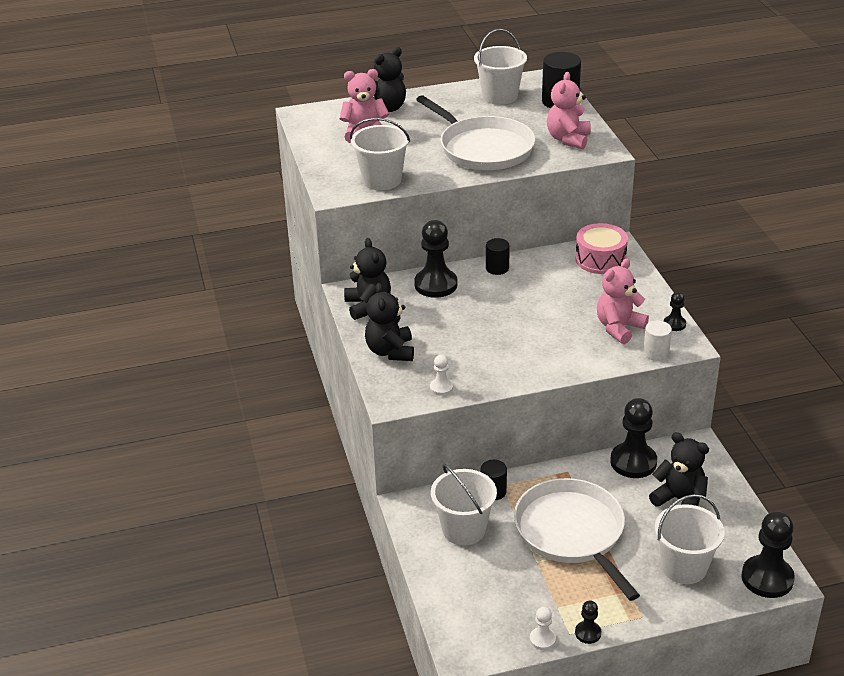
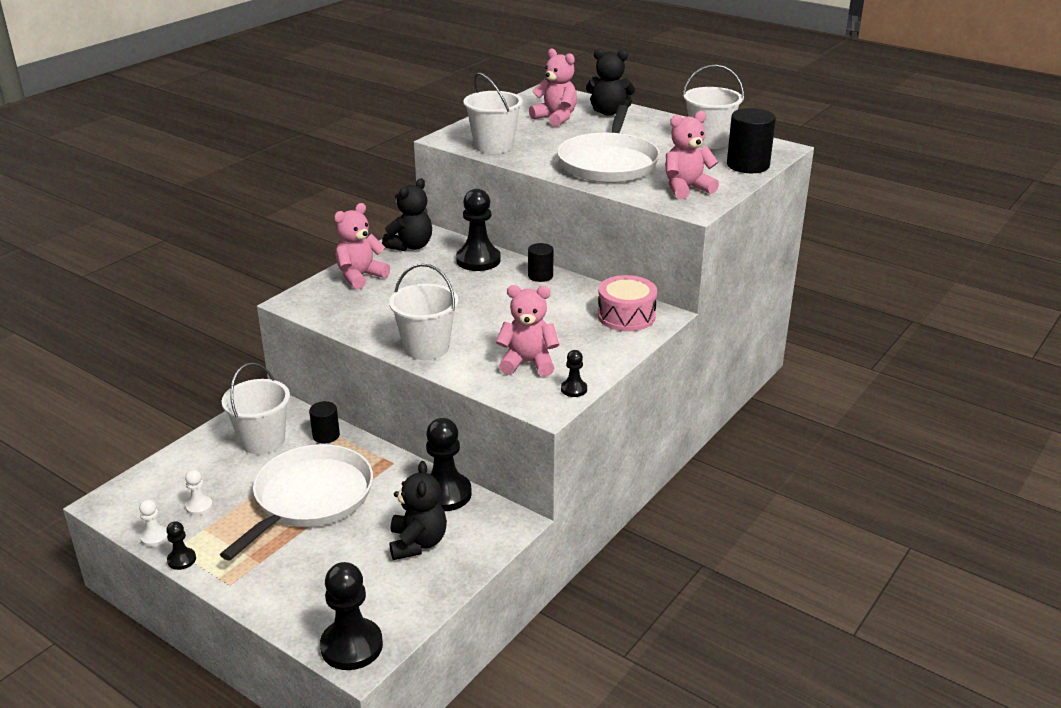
camera: 50 degrees right, 5 degrees down
black teddy bear [365,283,414,361] -> pink teddy bear [334,203,390,290]
white pawn [430,355,453,396] -> white pawn moved to [185,470,213,516]
white cylinder [643,321,672,361] -> none
white bucket [655,494,725,584] -> white bucket moved to [389,264,459,360]

